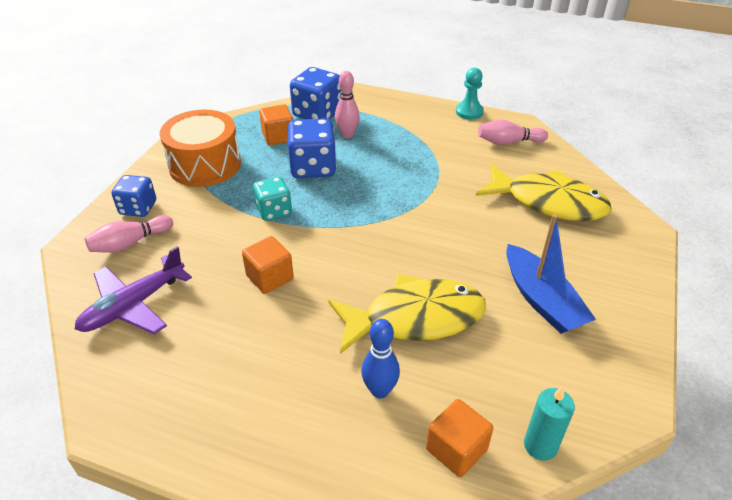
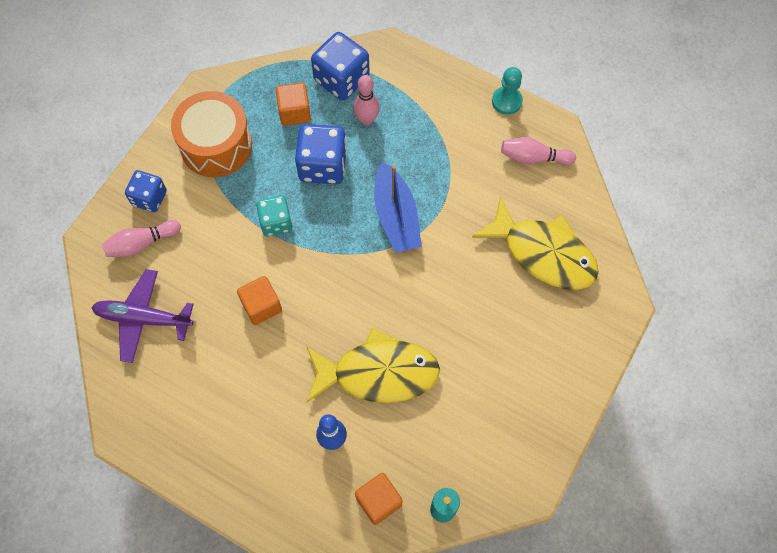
camera: 10 degrees right, 25 degrees up
purple plane [75,246,192,334] -> purple plane turned 45 degrees clockwise [91,269,194,363]
blue boat [506,214,596,334] -> blue boat moved to [374,161,422,253]

